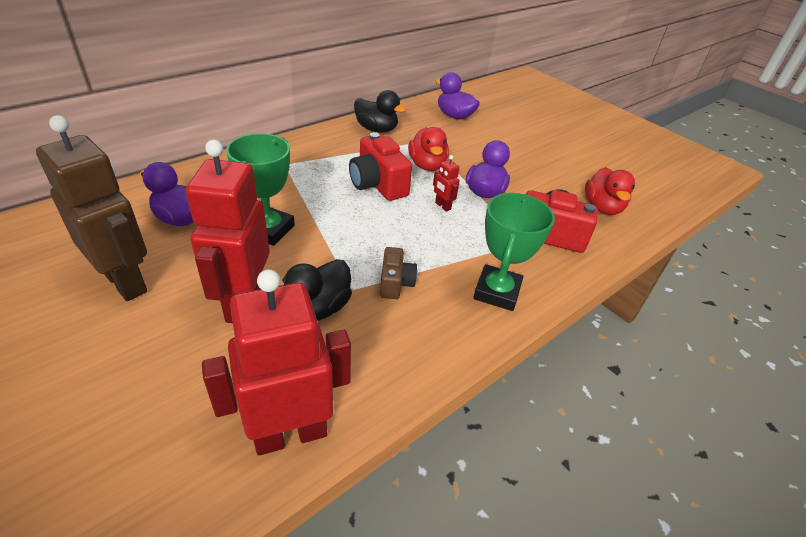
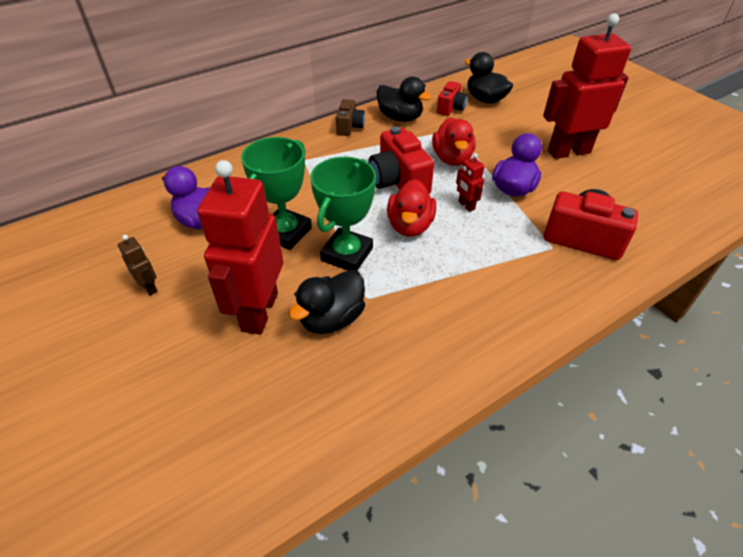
camera: 10 degrees right, 5 degrees up
brown robot [36,115,147,301] -> brown robot [118,235,158,295], size x0.41
red robot [202,269,351,456] -> red robot moved to [543,13,631,159]
brown camera [380,247,417,299] -> brown camera moved to [336,99,365,136]
purple duck [435,72,480,119] -> black duck [465,52,513,104]
green trophy [473,193,555,311] -> green trophy moved to [310,157,376,271]
red duck [585,167,635,215] -> red duck moved to [387,179,436,237]
none -> red camera [437,81,468,116]

